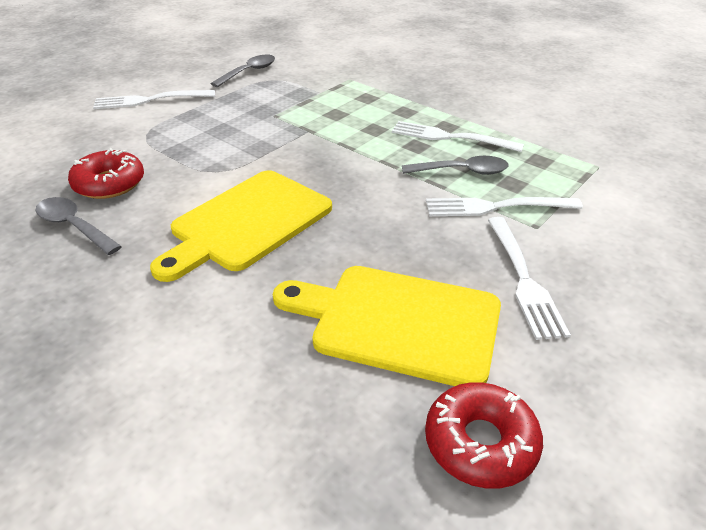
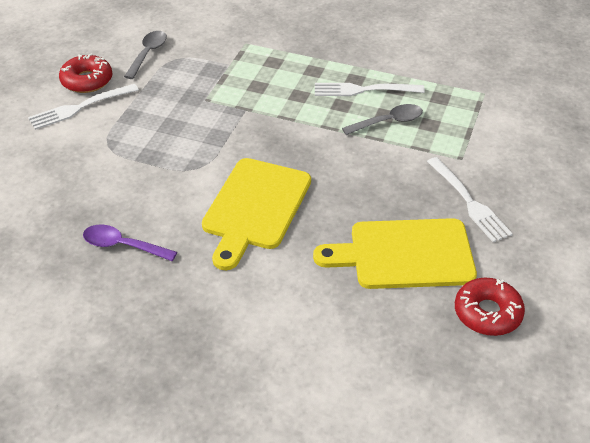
camera: 20 degrees left, 5 degrees up
grey spoon [35,197,122,255] -> purple spoon [83,225,177,261]
red donut [68,148,144,199] -> red donut moved to [59,53,112,93]
white fork [426,197,583,216] -> none

